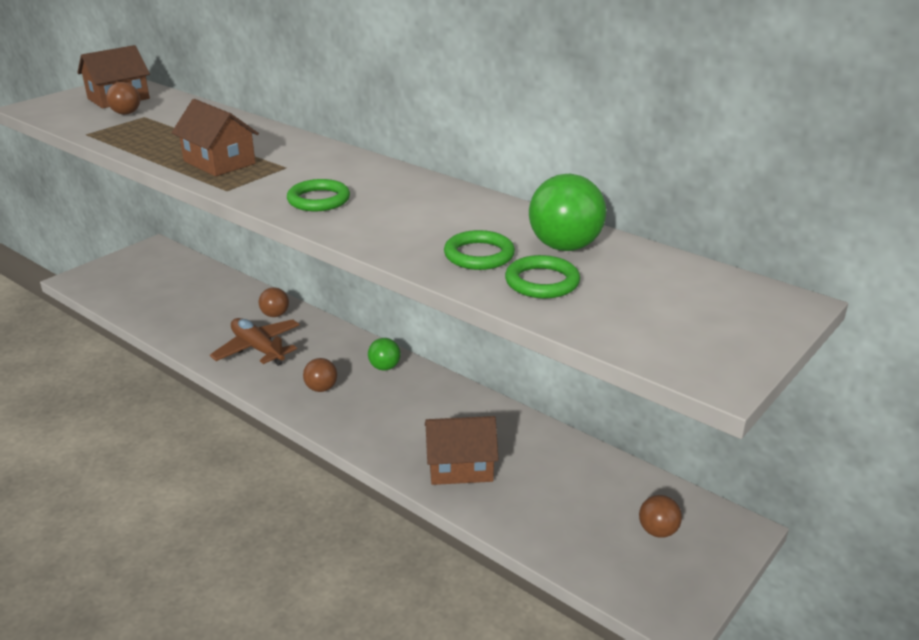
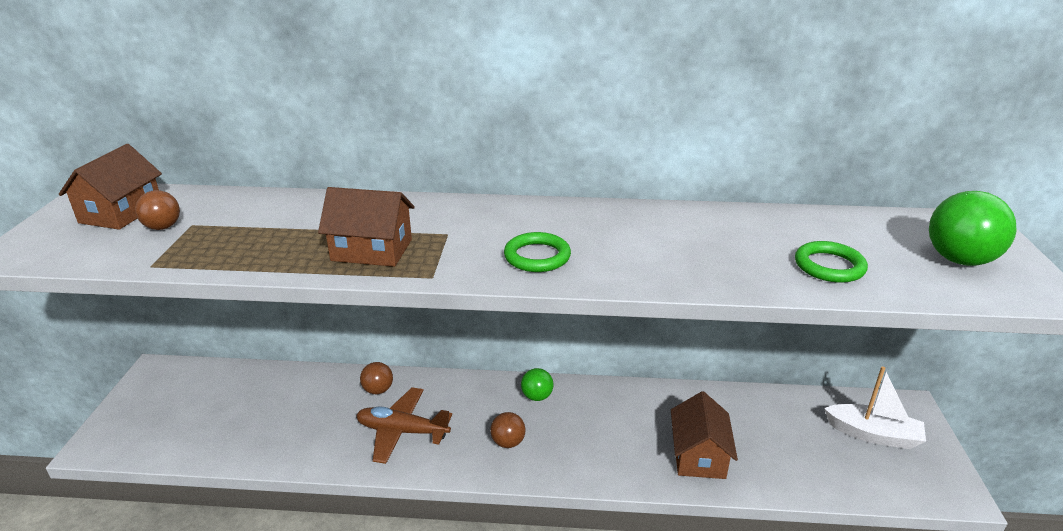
camera: 35 degrees left, 0 degrees up
brown house [425,416,499,485] -> brown house turned 45 degrees counterclockwise [671,391,738,479]
green ring [444,230,515,270] -> none
green ball [529,174,606,251] -> green ball moved to [929,191,1017,266]
brown ball [639,495,682,538] -> white boat [824,366,926,449]

